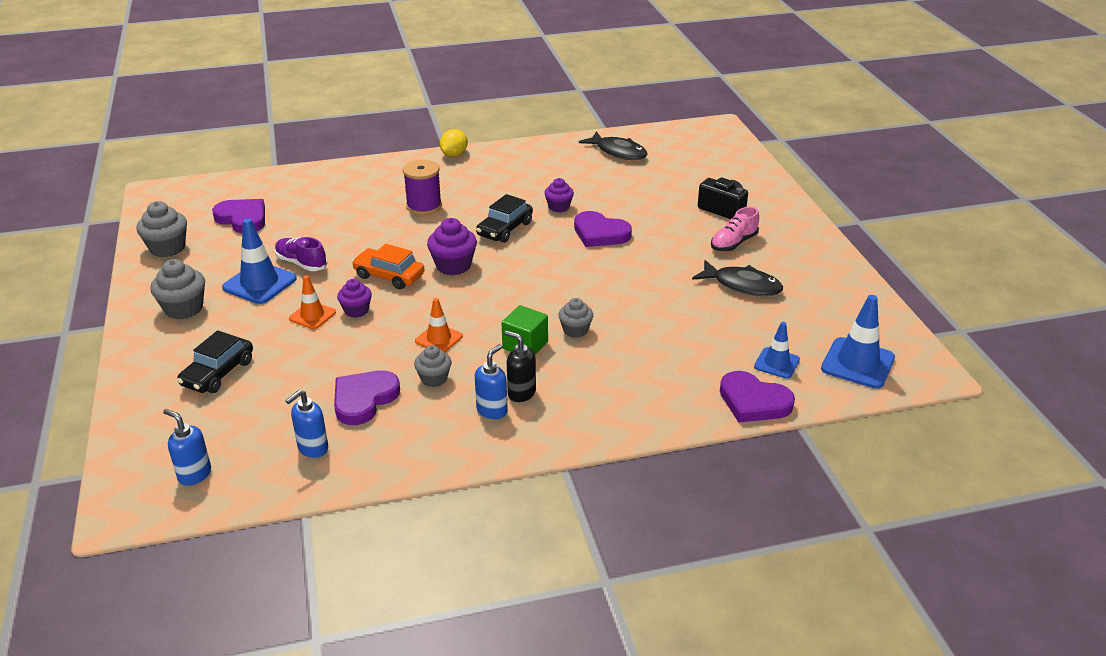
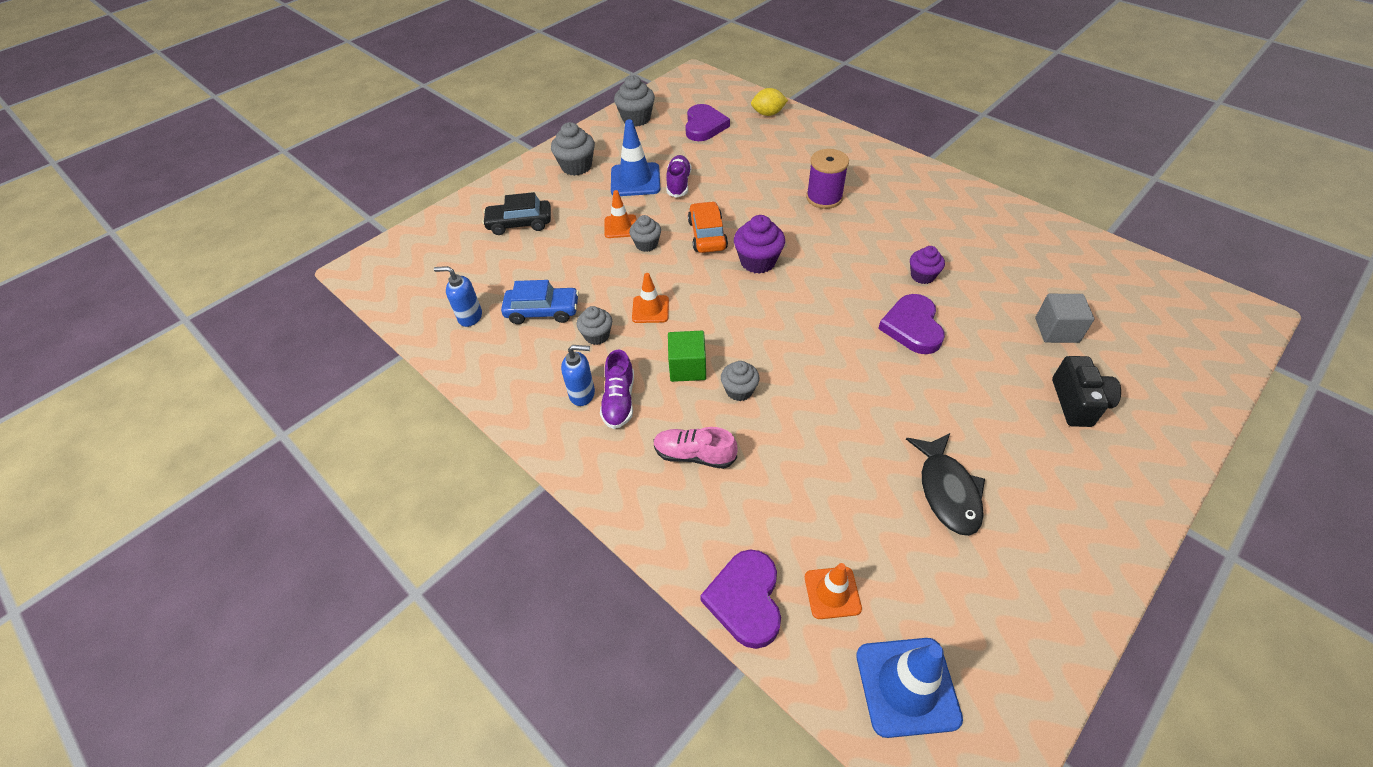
camera: 60 degrees right, 15 degrees up
blue soap dispenser [163,409,211,486] -> none
purple heart [334,370,400,425] -> blue car [501,280,579,324]
purple cupcake [337,279,372,318] -> grey cupcake [629,215,661,252]
yellow lemon [440,129,468,157] -> yellow lemon moved to [751,88,788,116]
black car [476,194,533,243] -> none
black soap dispenser [504,330,536,402] -> purple shoe [600,349,634,429]
black fish [579,131,648,160] -> none
pink shoe [711,207,759,251] -> pink shoe moved to [653,427,738,469]
blue traffic cone [754,322,800,379] -> orange traffic cone [805,563,862,619]
none -> grey cube [1035,294,1095,343]

